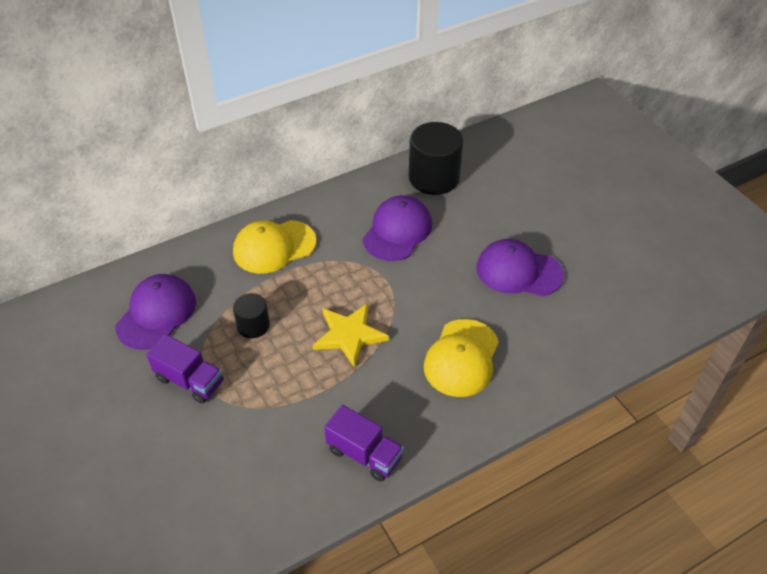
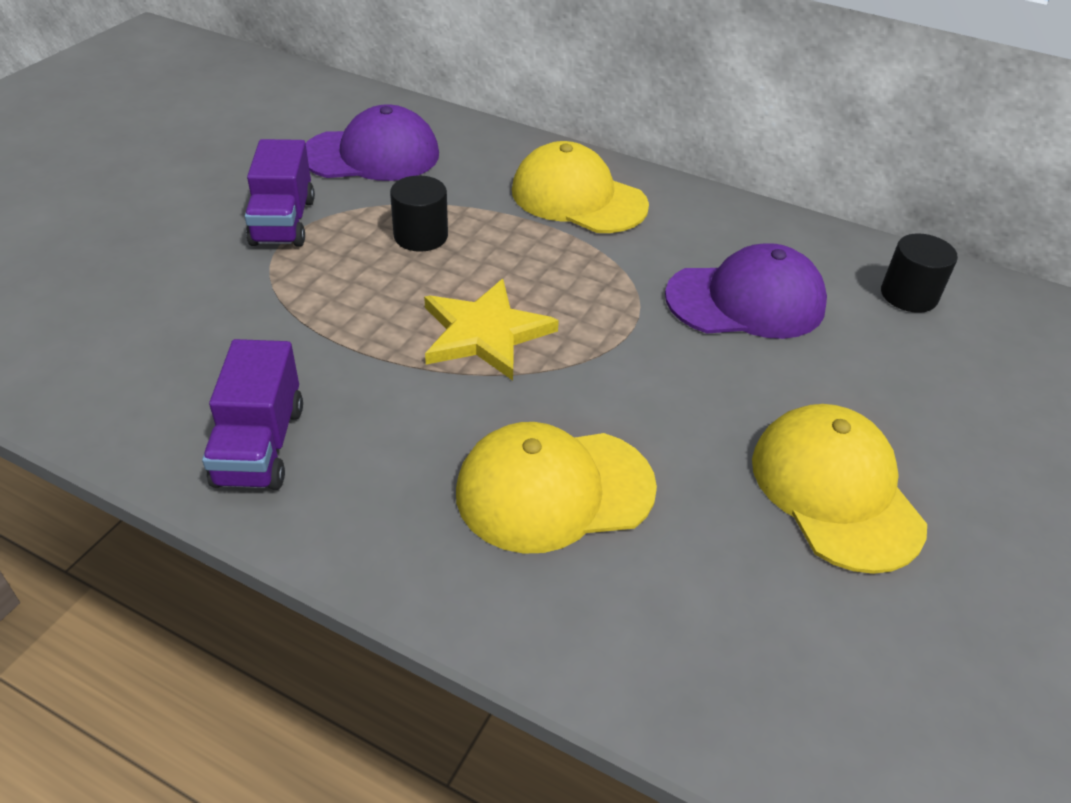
camera: 55 degrees right, 5 degrees down
black cylinder [409,122,463,195] -> black cylinder [881,233,958,313], size x0.54
purple cap [476,239,564,296] -> yellow cap [752,404,927,574]

